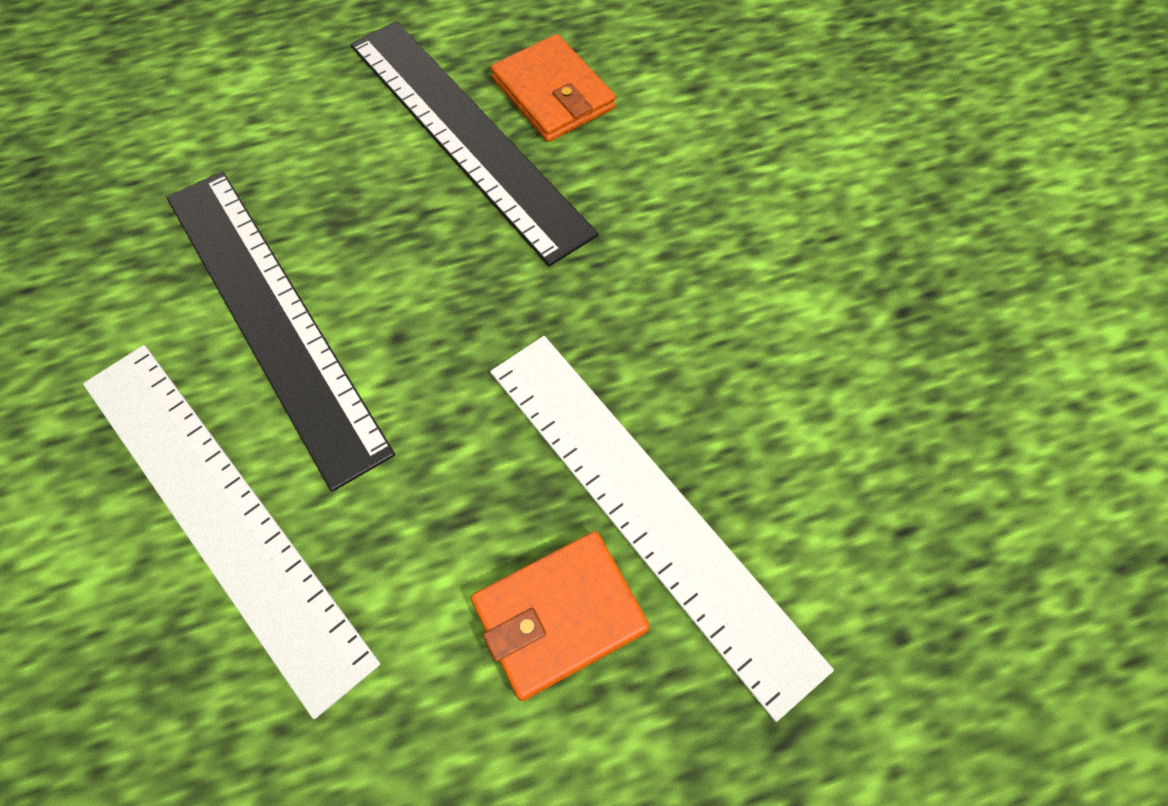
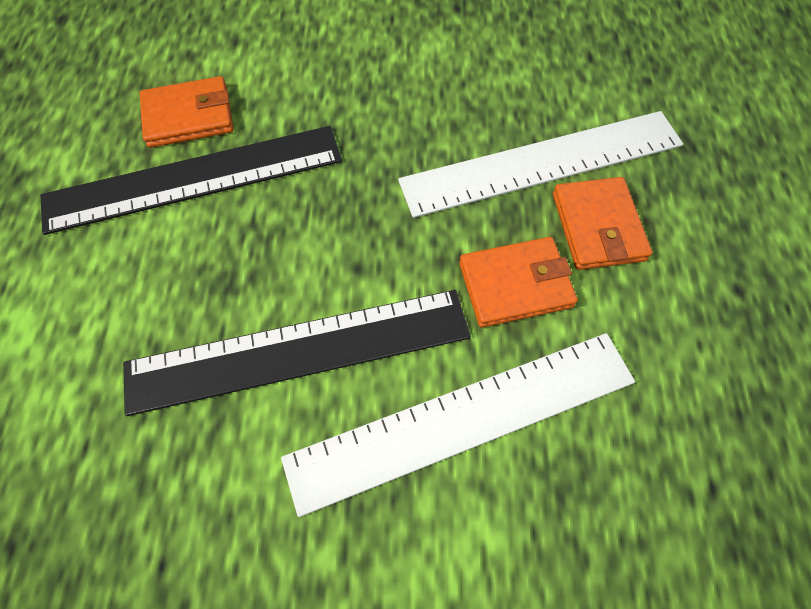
camera: 70 degrees left, 0 degrees up
none -> orange wallet [459,237,578,327]

